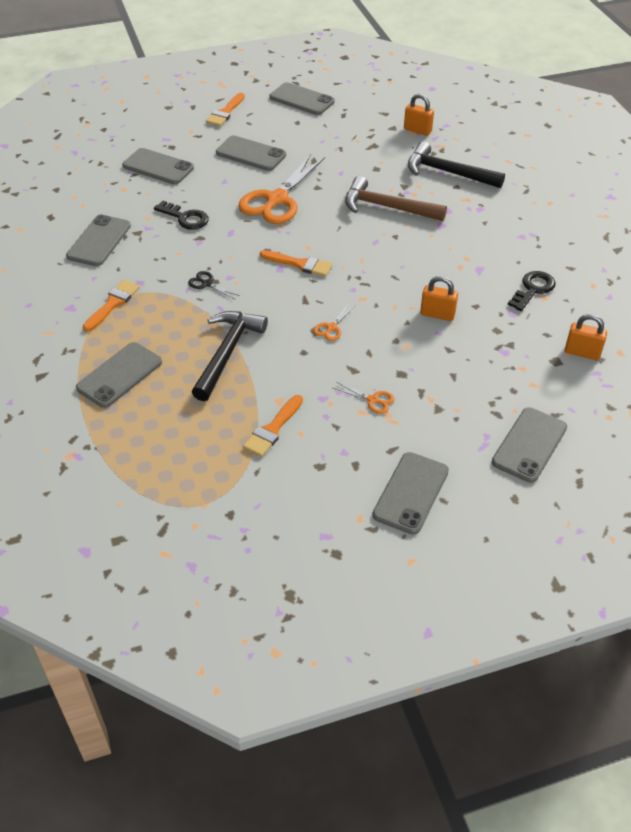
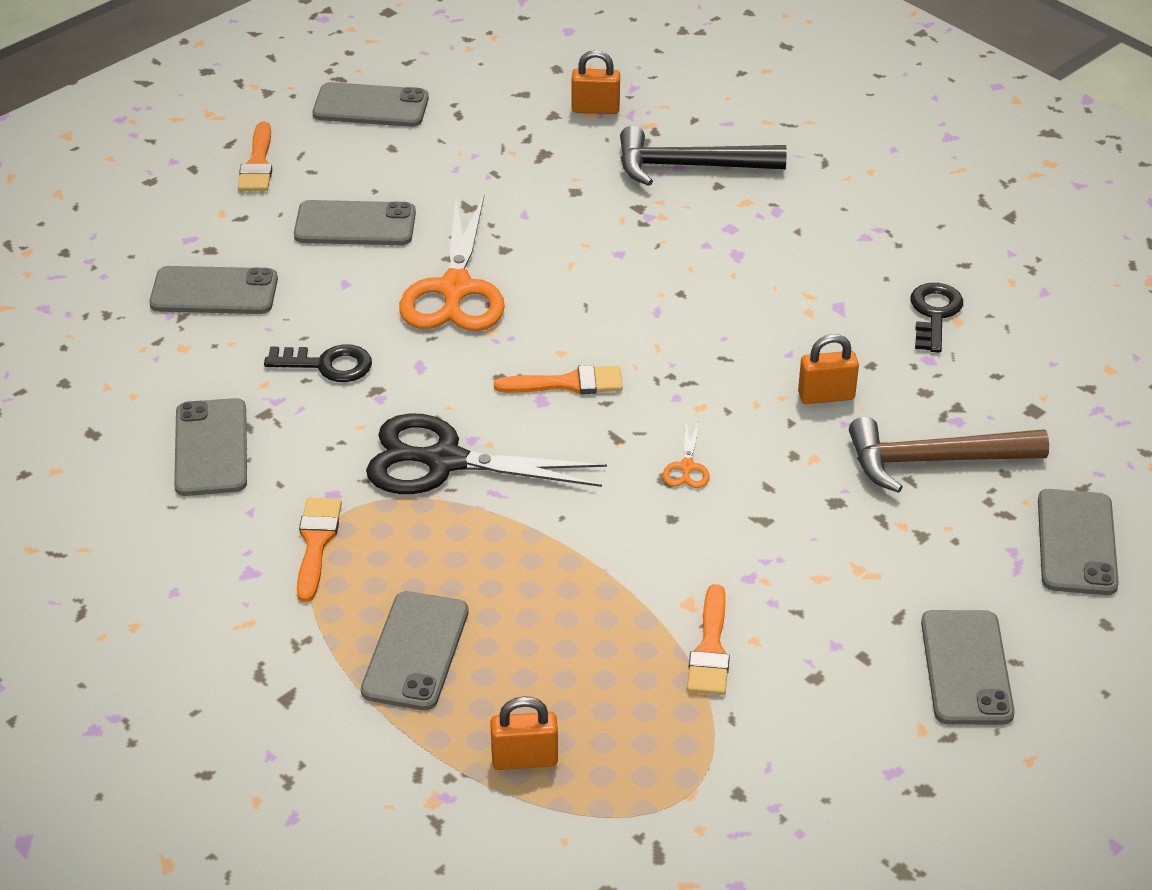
camera: 25 degrees left, 5 degrees down
black scissors [188,271,240,299] -> black scissors [366,413,607,494], size x2.42
black hammer [192,311,268,401] -> none
orange scissors [333,382,395,414] -> none
brown hammer [345,176,447,221] -> brown hammer moved to [849,417,1049,493]
orange padlock [565,314,607,360] -> orange padlock moved to [490,696,558,770]

